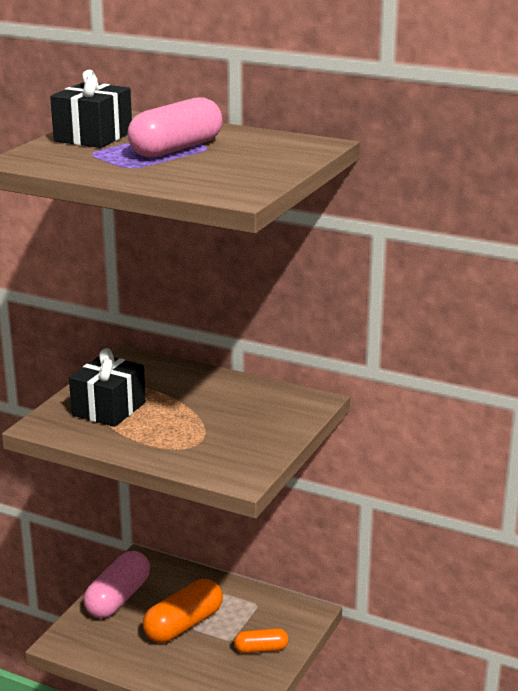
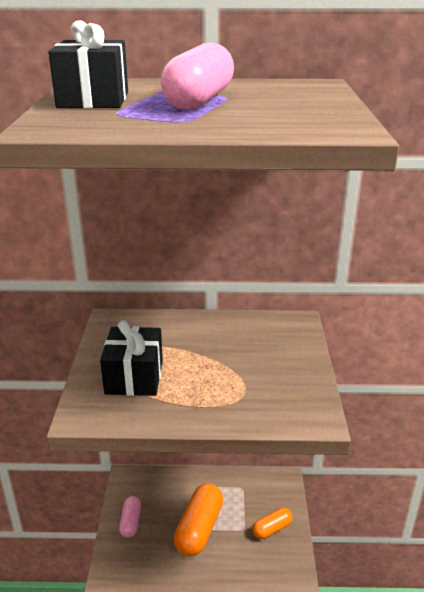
camera: 25 degrees left, 5 degrees up
pink capsule [83,551,150,618] -> pink capsule [119,496,141,538], size x0.56

